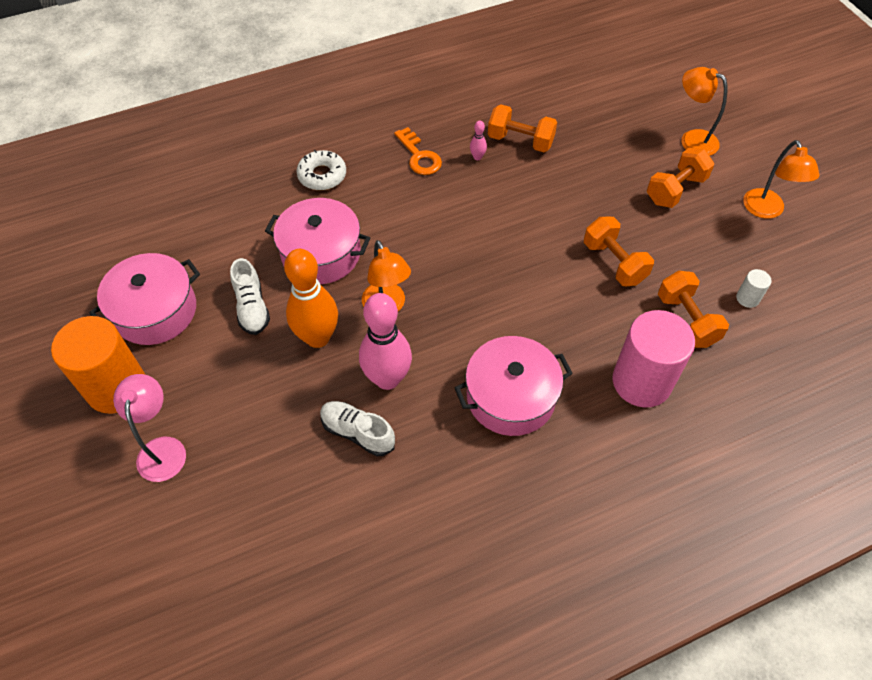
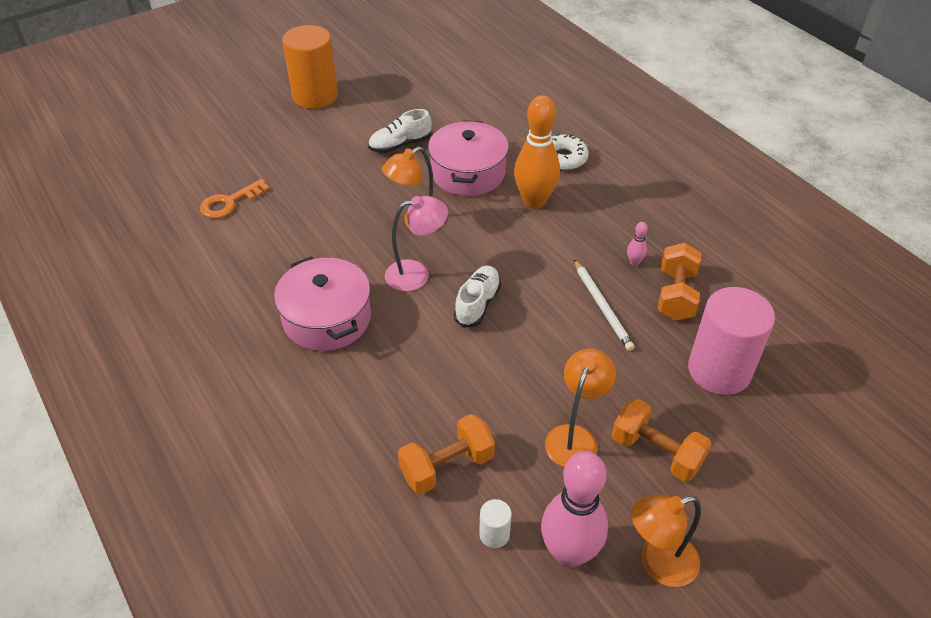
camera: 80 degrees right, 10 degrees down
pink pot [89,253,200,345] -> none
pink lamp [113,374,186,482] -> pink lamp moved to [385,196,448,291]
orange bowling pin [284,249,338,348] -> orange bowling pin moved to [514,95,560,209]
white shoe [320,401,395,456] -> white shoe moved to [454,266,501,328]
pink bowling pin [359,293,412,390] -> pink bowling pin moved to [541,451,608,568]
orange key [394,127,442,175] -> orange key moved to [200,179,270,218]
orange dumbbell [584,217,654,286] -> none
pink cylinder [613,310,695,408] -> pink cylinder moved to [688,287,775,395]
orange lamp [681,67,727,156] -> orange lamp moved to [545,349,616,467]
none -> white pencil [574,259,635,351]

